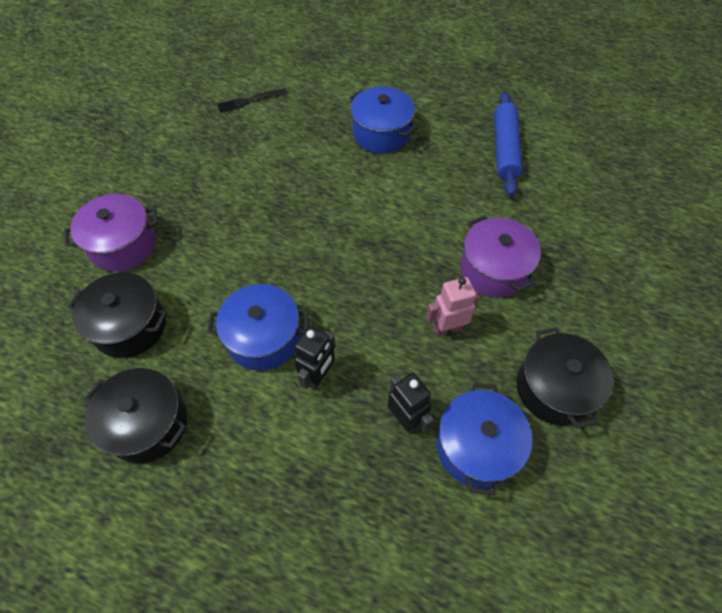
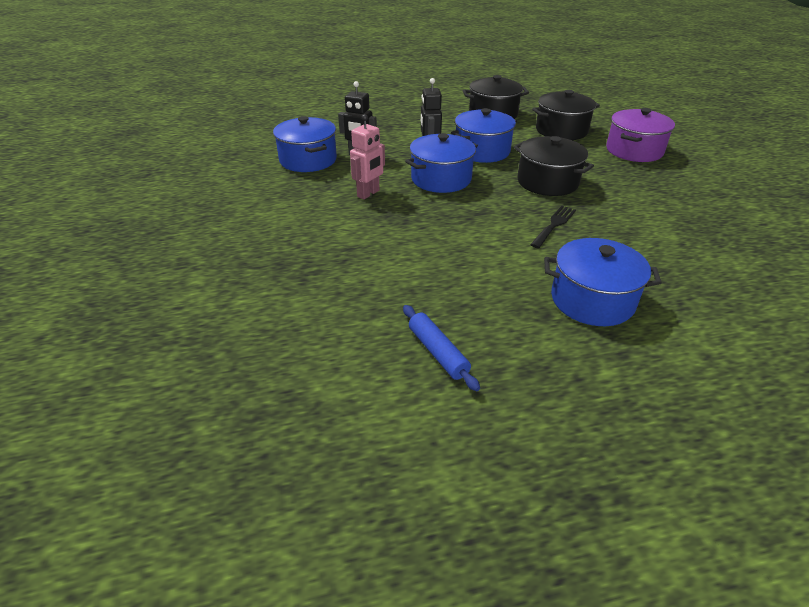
camera: 145 degrees right, 20 degrees down
black fork [217,88,287,113] -> black fork moved to [530,206,576,248]
purple pot [460,215,541,298] -> none
blue rolling pin [494,91,523,196] -> blue rolling pin [403,305,480,391], size x0.62
black pot [517,327,614,428] -> black pot moved to [514,136,594,196]
none -> blue pot [405,133,478,193]

